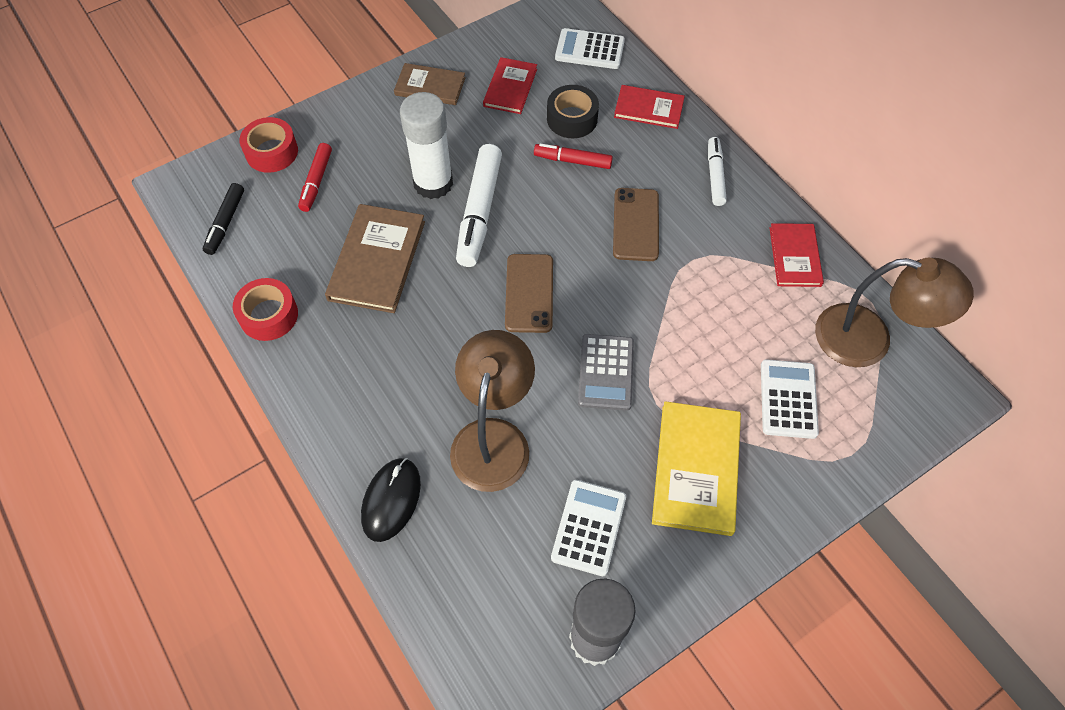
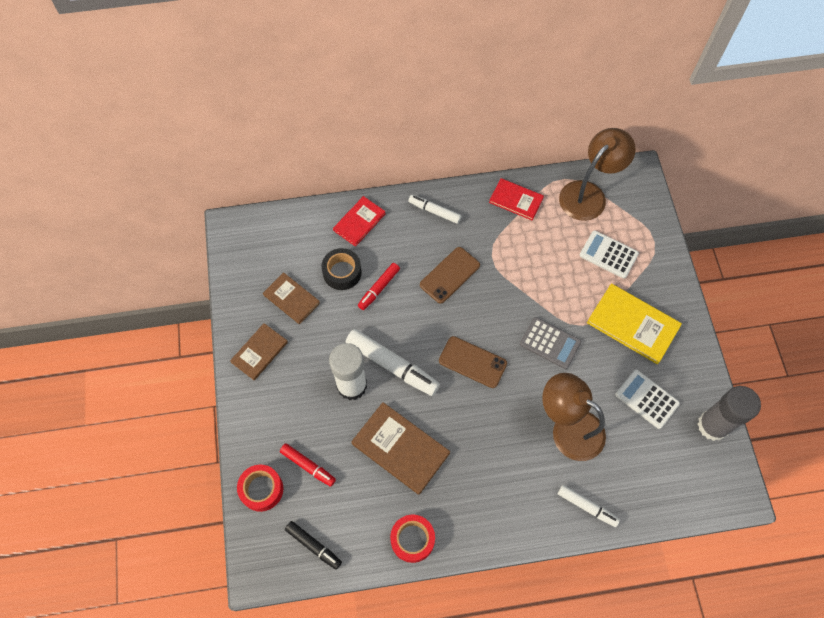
camera: 65 degrees left, 5 degrees up
black mouse [361,458,421,542] -> white marker [558,485,620,527]
red book [483,57,537,114] -> brown book [263,272,320,324]
white calculator [555,28,625,69] -> none
brown phone [613,188,659,261] -> brown phone turned 75 degrees counterclockwise [420,247,480,304]

